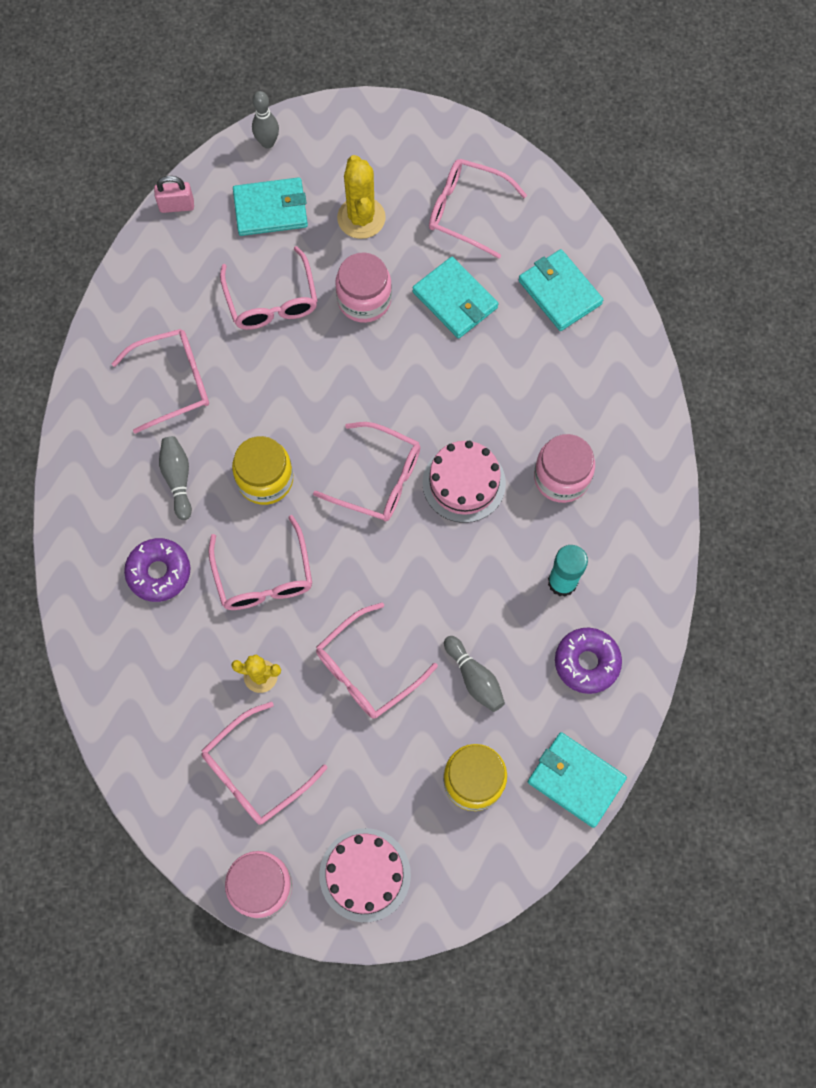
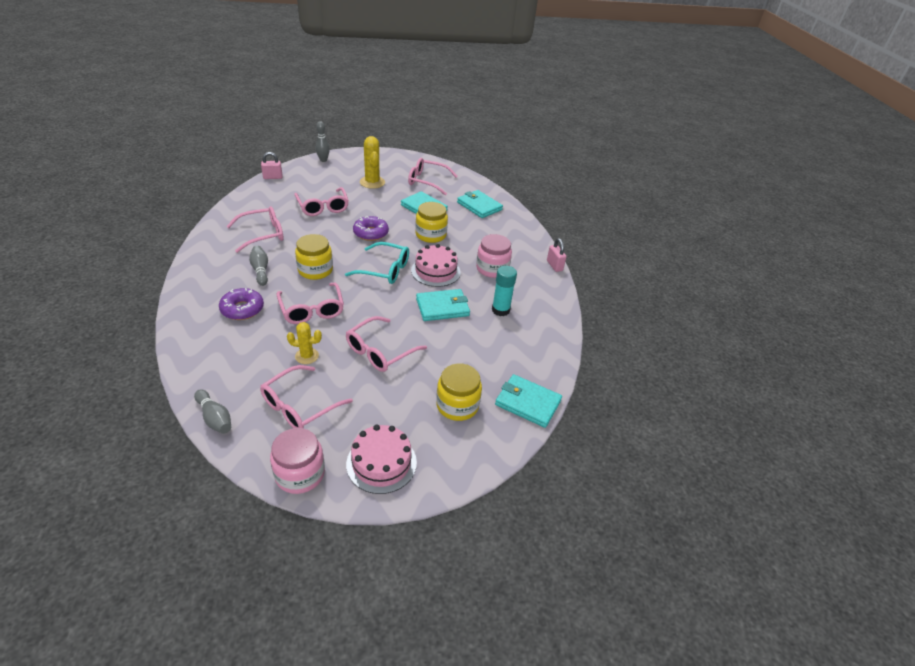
camera: 10 degrees left, 30 degrees down
turquoise wallet [233,177,308,236] -> turquoise wallet moved to [416,289,470,321]
pink glasses [313,422,421,522] -> turquoise glasses [345,242,409,284]
pink jar [335,252,392,323] -> none
grey bowling pin [444,636,505,712] -> grey bowling pin moved to [194,389,231,434]
purple donut [555,627,622,694] -> purple donut moved to [353,216,389,241]
none -> yellow jar [415,202,448,243]
none -> pink padlock [547,238,566,272]

